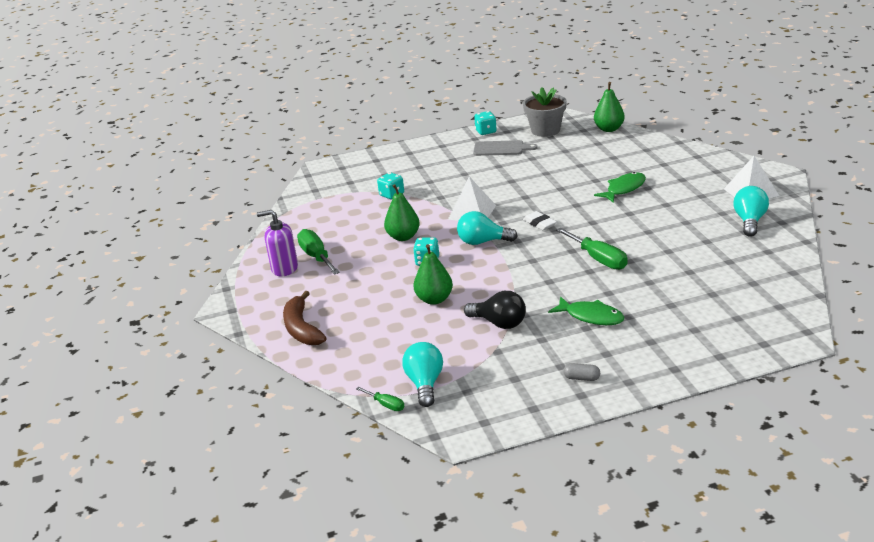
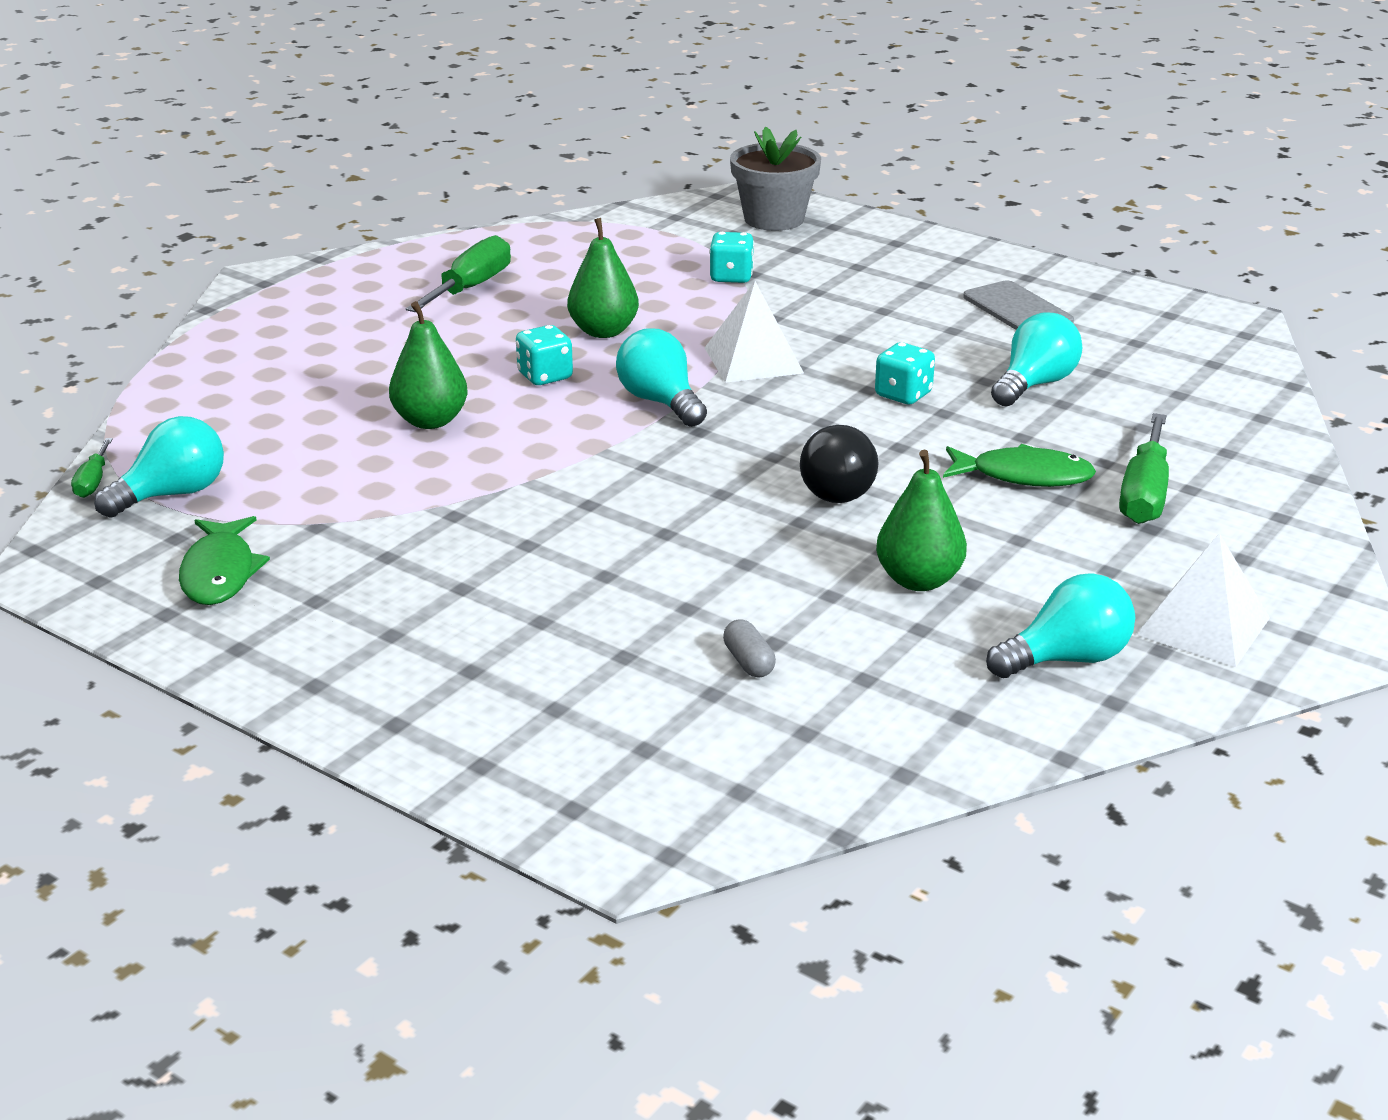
camera: 50 degrees right, 0 degrees up
purple soap dispenser [257,210,298,277] -> none
brown banana [283,291,327,345] -> none
black light bulb [464,291,526,329] -> black light bulb moved to [800,425,878,503]
turquoise dice [474,111,497,135] -> turquoise dice moved to [875,342,935,404]
grey flower pot [523,87,567,137] -> grey flower pot moved to [730,127,821,231]
white eraser [523,211,557,230] -> none
green fish [548,296,624,325] -> green fish moved to [179,516,270,605]
green screwdriver [556,228,628,270] -> green screwdriver moved to [1119,413,1169,524]
grey capsule [563,363,600,381] -> grey capsule moved to [723,619,776,678]
green pear [594,82,625,132] -> green pear moved to [876,450,967,591]
none -> turquoise light bulb [991,313,1083,407]

